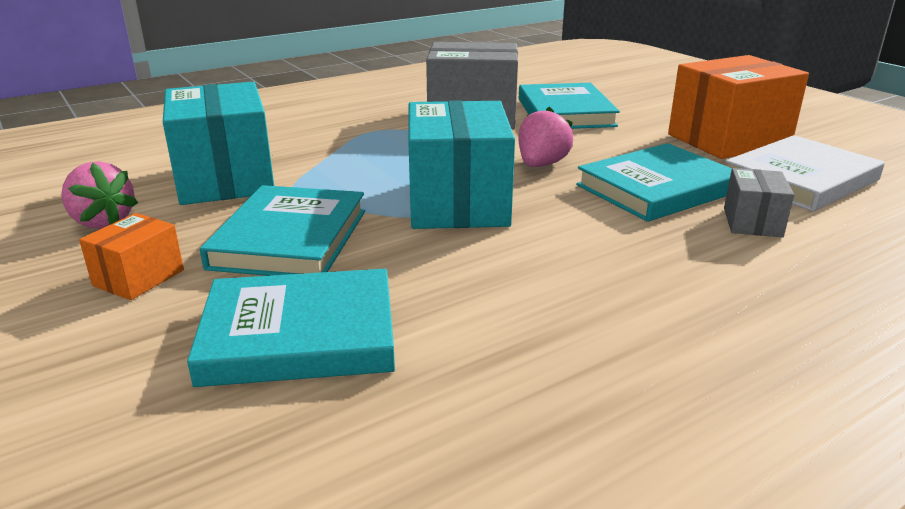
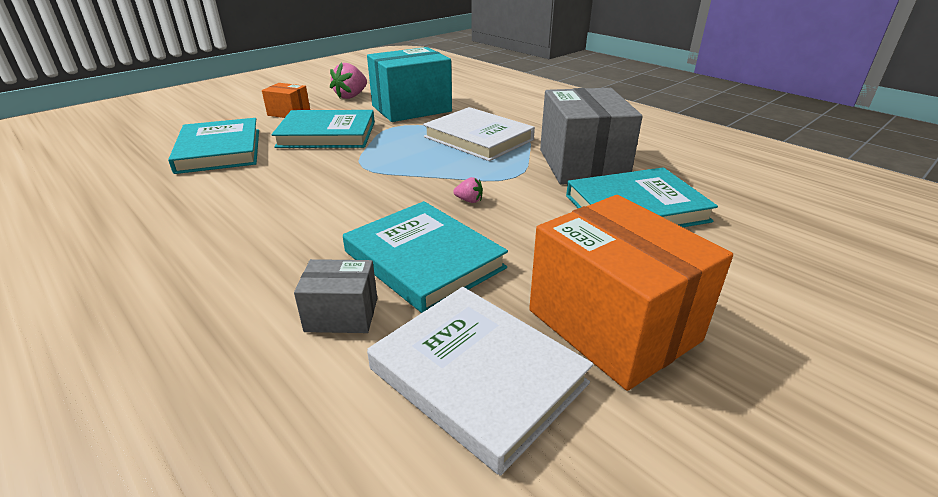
camera: 80 degrees right, 5 degrees up
turquoise box [408,100,515,229] -> none
pink strawberry [519,107,573,167] -> pink strawberry [453,177,483,203], size x0.49
none -> white book [423,107,535,161]

